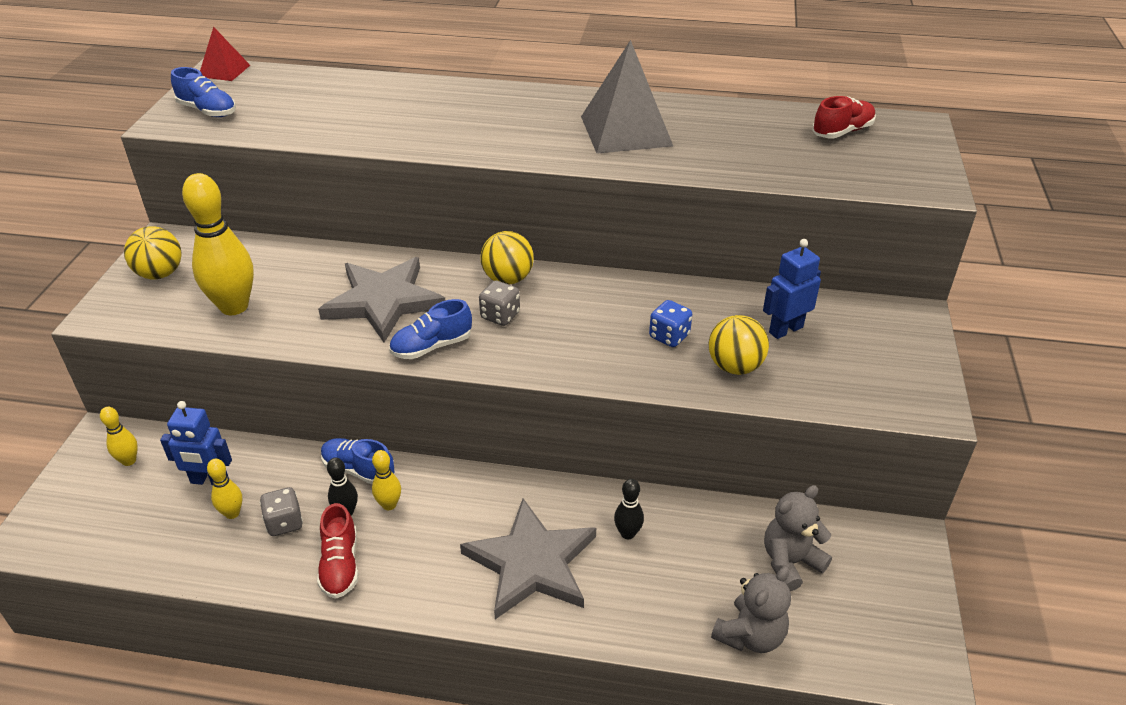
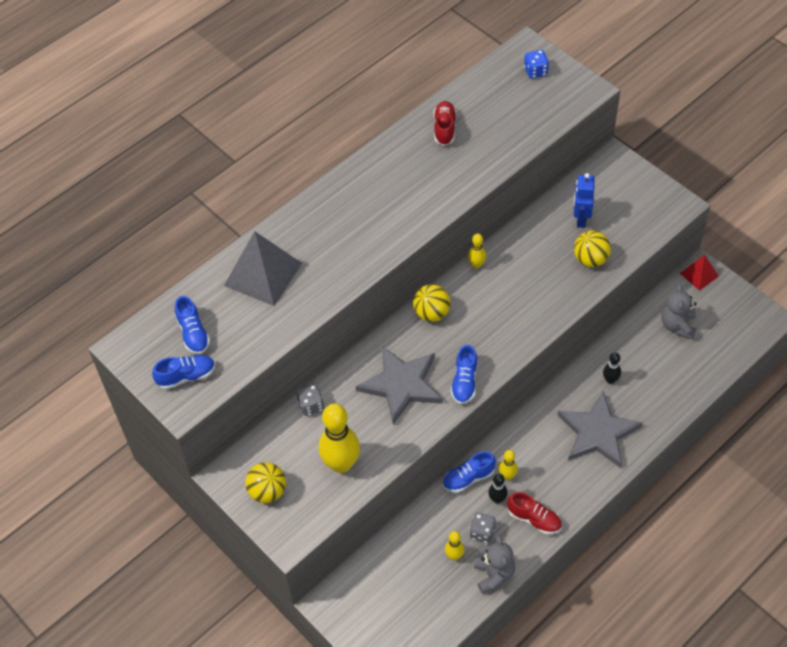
camera: 50 degrees left, 15 degrees up
yellow bowling pin [100,407,138,466] -> yellow bowling pin moved to [468,234,486,268]
blue robot [160,401,232,486] -> none
red pyramid [200,26,250,81] -> red pyramid moved to [680,255,719,291]
grey dice [479,280,520,326] -> grey dice moved to [296,384,325,416]
grey pyramid [581,40,673,154] -> grey pyramid moved to [224,231,302,306]
blue dice [649,300,692,347] -> blue dice moved to [524,50,549,79]
grey teddy bear [711,566,791,653] -> grey teddy bear moved to [474,535,515,594]
red shoe [812,96,876,138] -> red shoe moved to [434,101,456,146]
none -> blue shoe [175,296,210,354]

